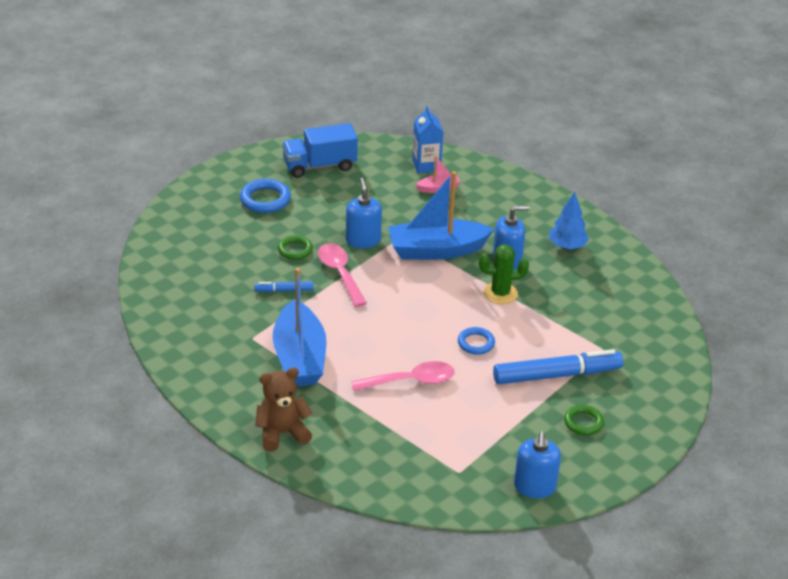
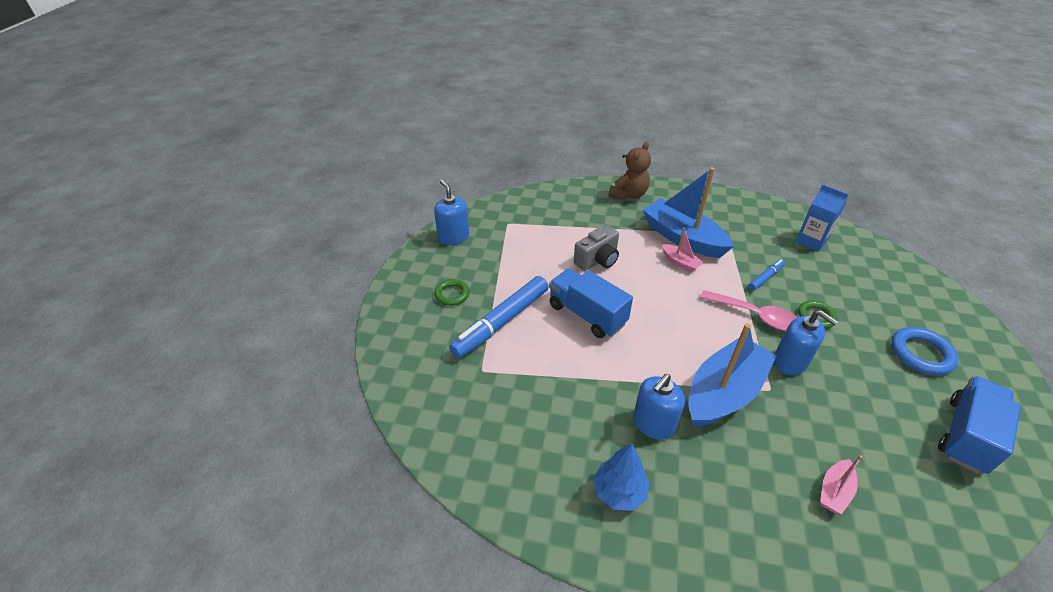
camera: 145 degrees right, 5 degrees up
pink spoon [351,361,454,391] -> grey camera [574,225,619,271]
blue carton [412,106,443,173] -> blue carton moved to [796,184,848,252]
blue ring [458,327,495,355] -> blue truck [549,268,633,338]
green cactus [479,244,529,304] -> none
none -> pink boat [662,228,704,272]

